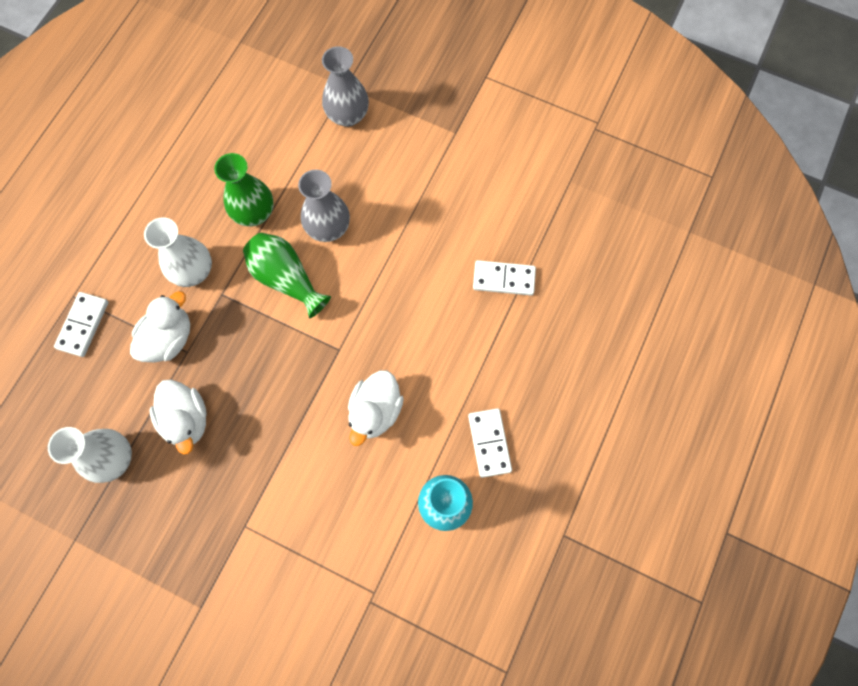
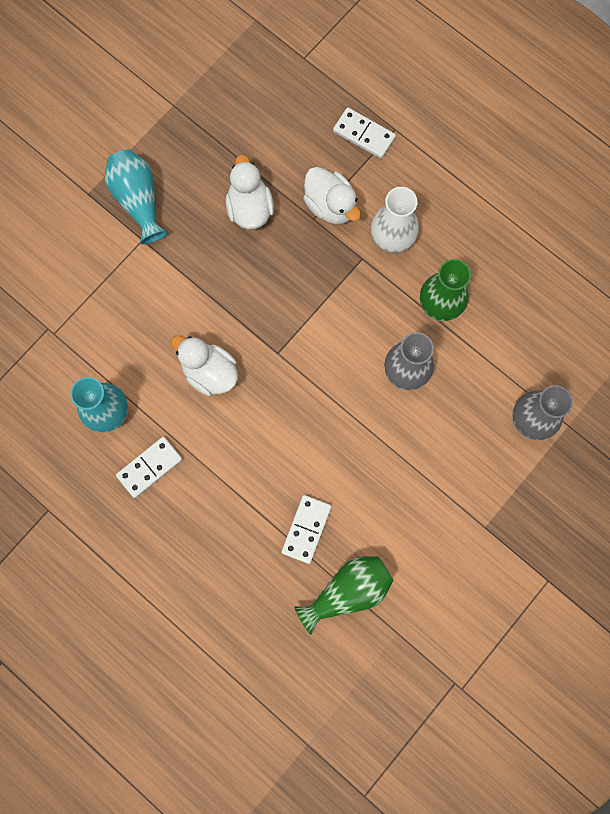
camera: 105 degrees right, 5 degrees up
white vase [48,427,132,483] -> none
white duck [149,379,207,455] -> white duck turned 90 degrees clockwise [226,155,274,229]
green vase [243,233,331,318] -> green vase moved to [295,556,393,634]
white domino [468,408,512,478] -> white domino turned 45 degrees counterclockwise [116,437,182,498]
none -> turquoise vase [105,150,168,245]

